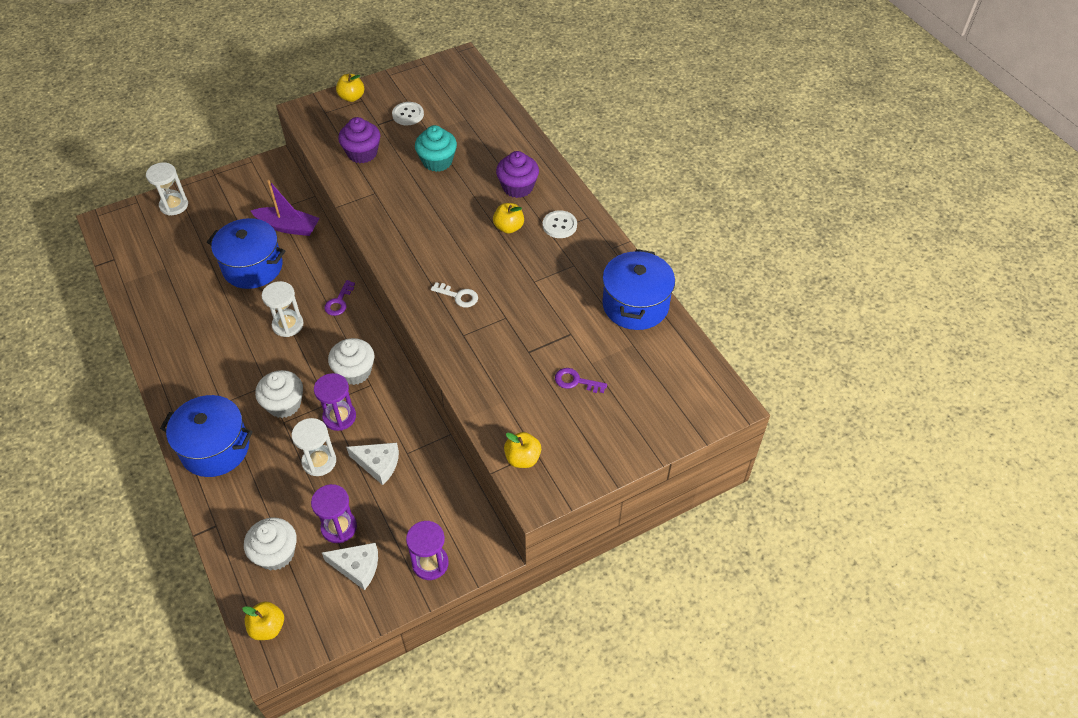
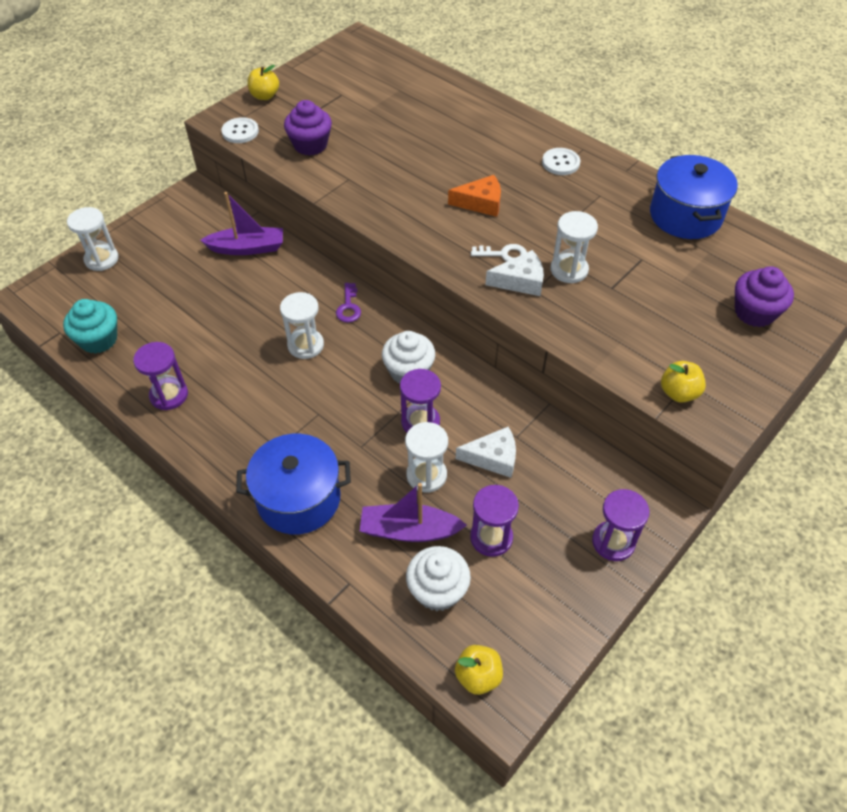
camera: 20 degrees left, 0 degrees up
blue pot [207,218,285,289] -> none
white cupcake [255,370,303,418] -> none
white cheese [322,543,378,590] -> white cheese moved to [485,250,544,296]
white button [392,102,424,125] -> white button moved to [221,117,259,143]
turquoise cupcake [415,125,457,172] -> turquoise cupcake moved to [63,299,117,354]
yellow apple [493,203,524,234] -> none
purple cupcake [496,151,539,198] -> purple cupcake moved to [735,266,794,327]
purple key [555,368,607,393] -> none
none -> purple hourglass [133,342,188,410]
none -> purple boat [360,483,467,542]
none -> orange cheese [448,175,501,217]
none -> white hourglass [551,211,598,283]

